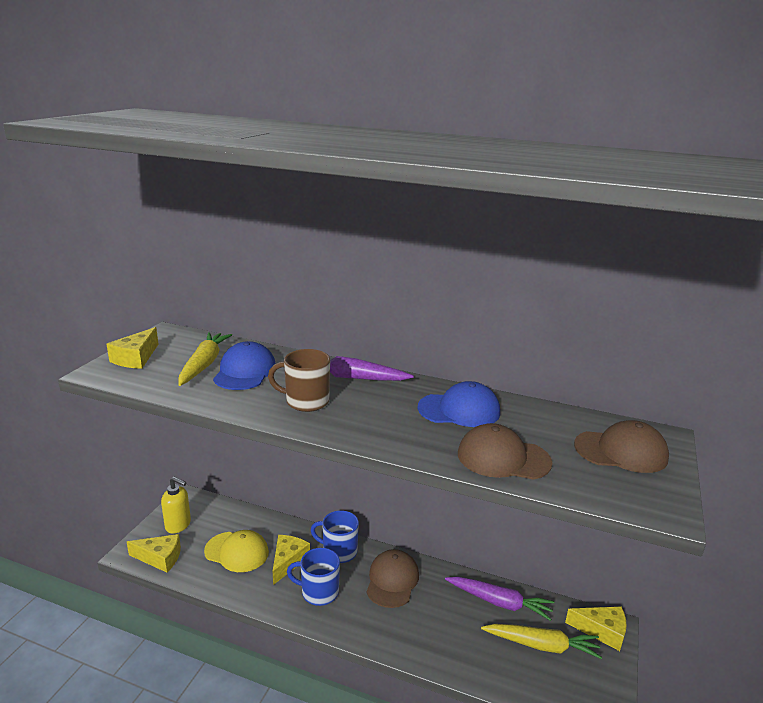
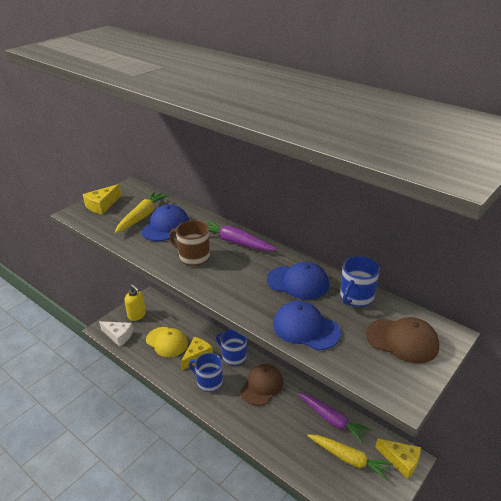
camera: 20 degrees right, 10 degrees up
yellow cheese [127,534,181,572] -> white cheese [99,321,133,347]
brown cap [458,423,552,480] -> blue cap [273,301,341,350]
none -> blue mug [340,256,380,307]

